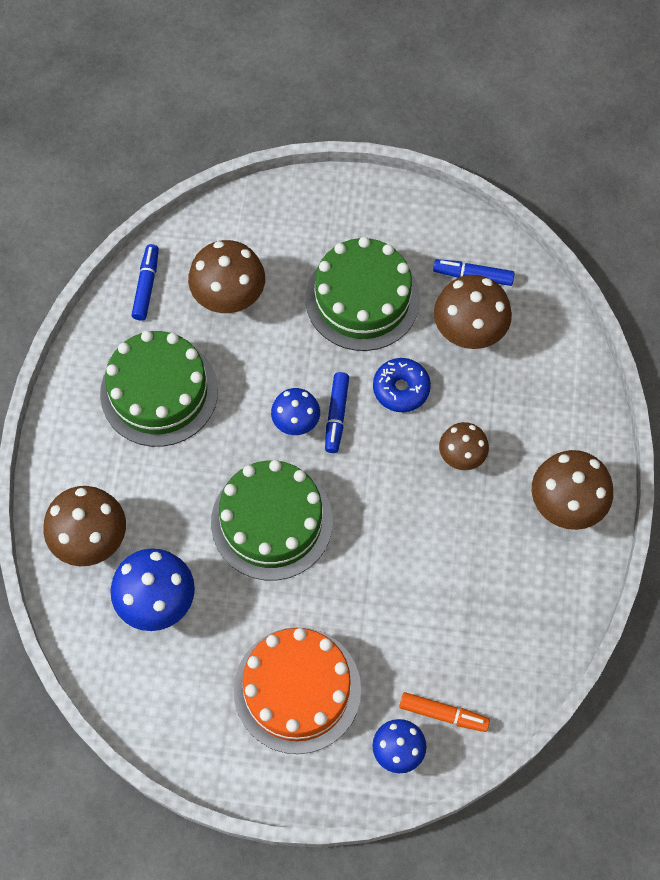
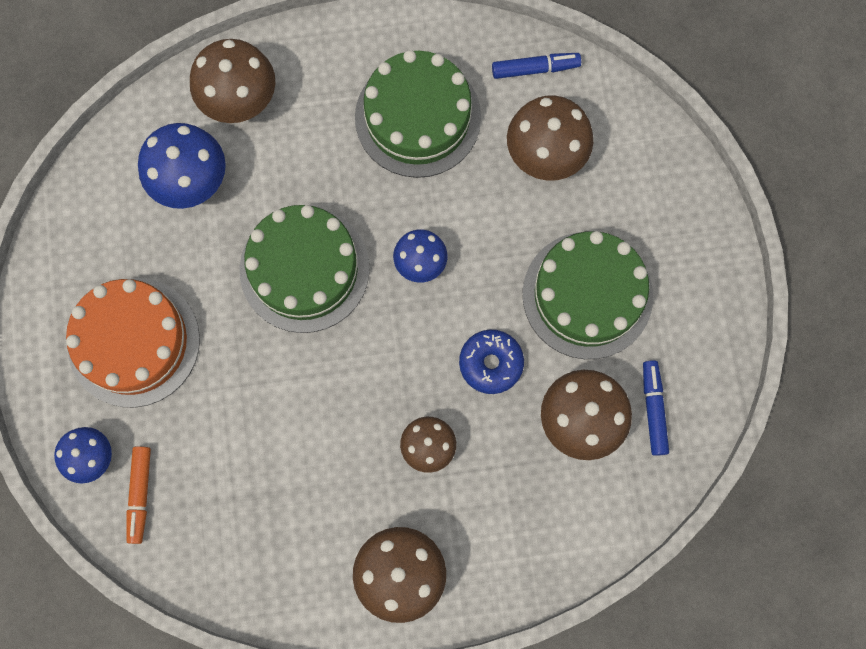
camera: 75 degrees right, 10 degrees up
blue marker [325,372,349,453] -> none

